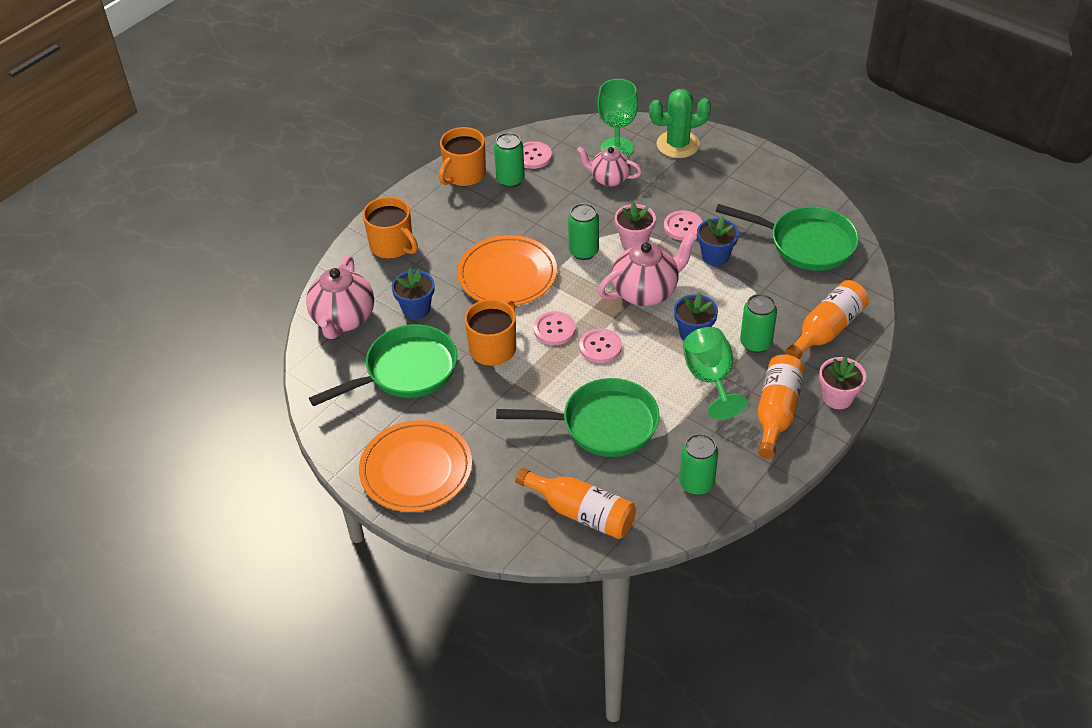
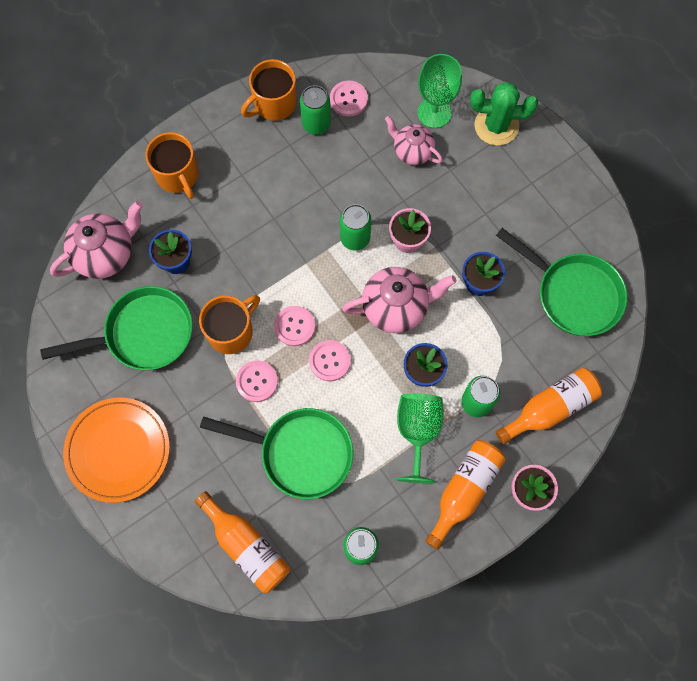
camera: 15 degrees right, 25 degrees up
pink teapot [306,256,374,339] -> pink teapot turned 150 degrees counterclockwise [50,201,143,279]
orange plate [457,235,557,306] -> none
pink button [664,210,703,241] -> pink button moved to [236,360,278,402]

